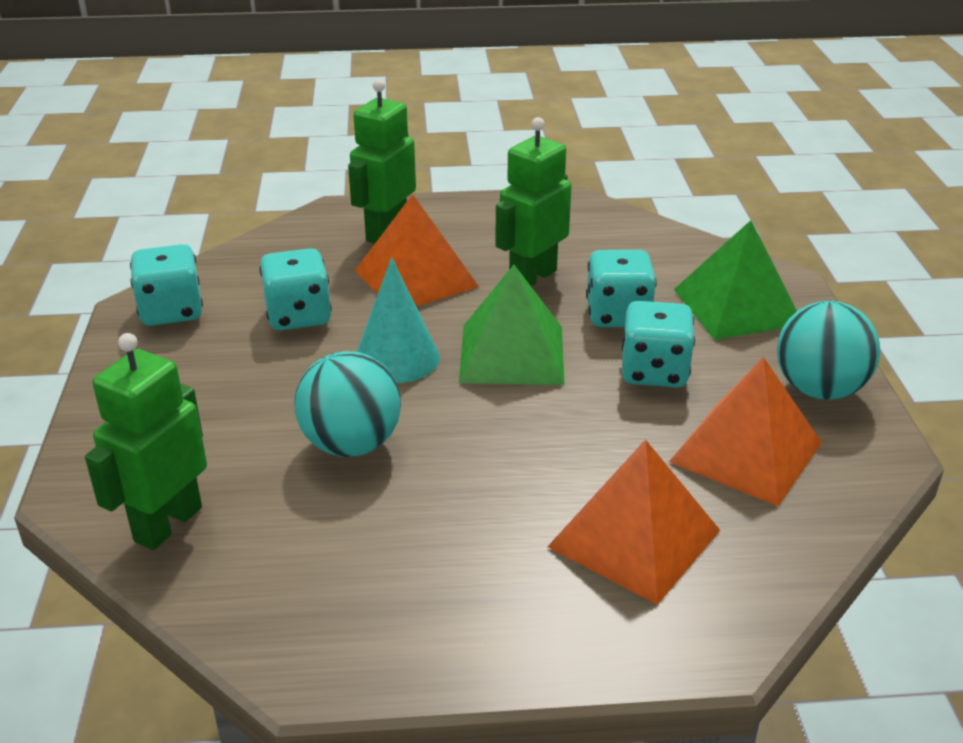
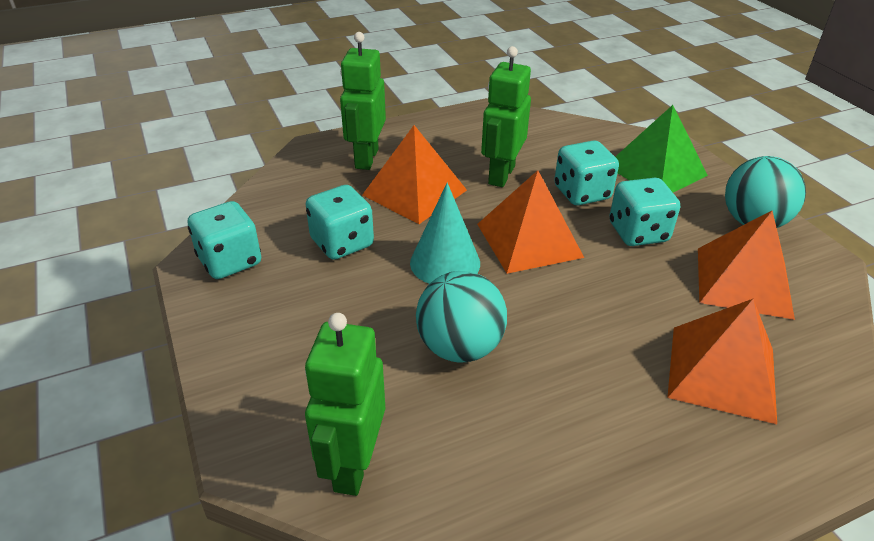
camera: 20 degrees left, 5 degrees up
green pyramid [459,265,565,385] -> orange pyramid [477,170,584,274]

